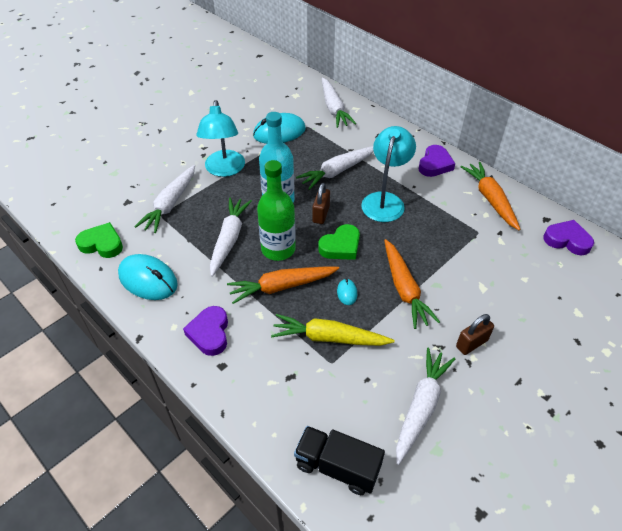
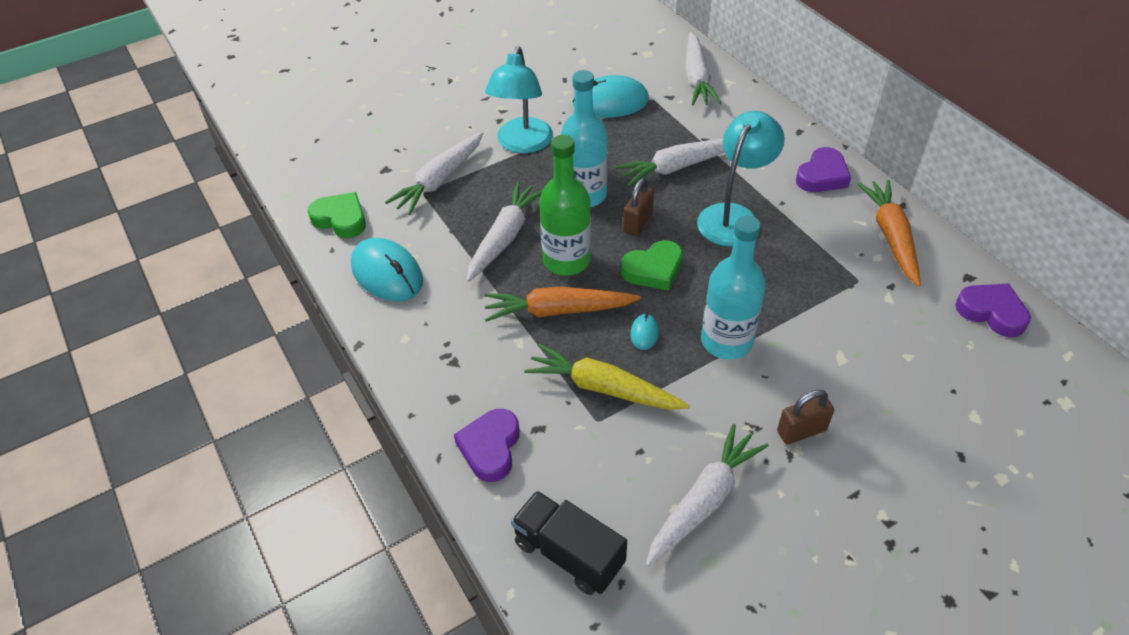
camera: 15 degrees right, 0 degrees up
purple heart [183,306,228,356] -> purple heart moved to [454,409,520,482]
orange carrot [384,239,440,329] -> turquoise bottle [701,215,766,360]

